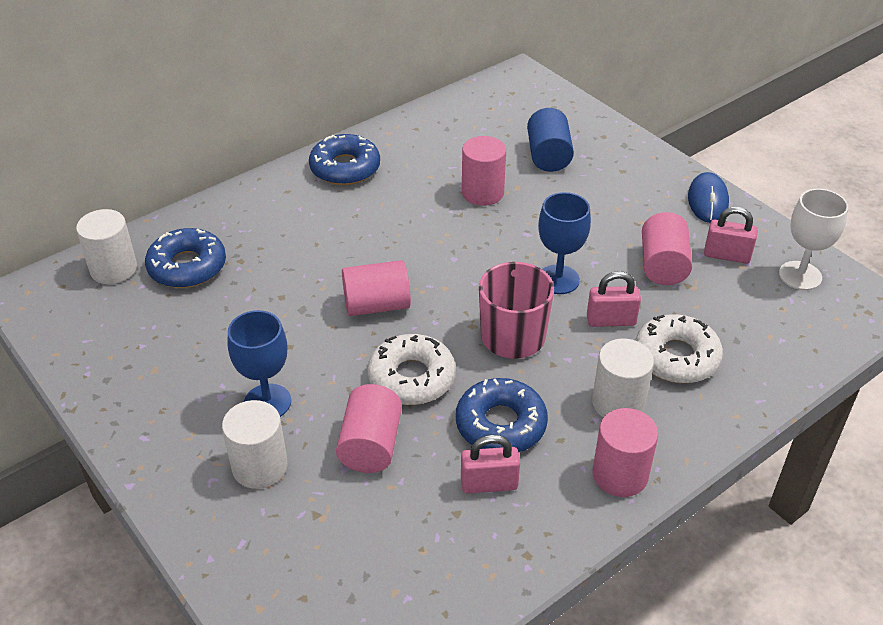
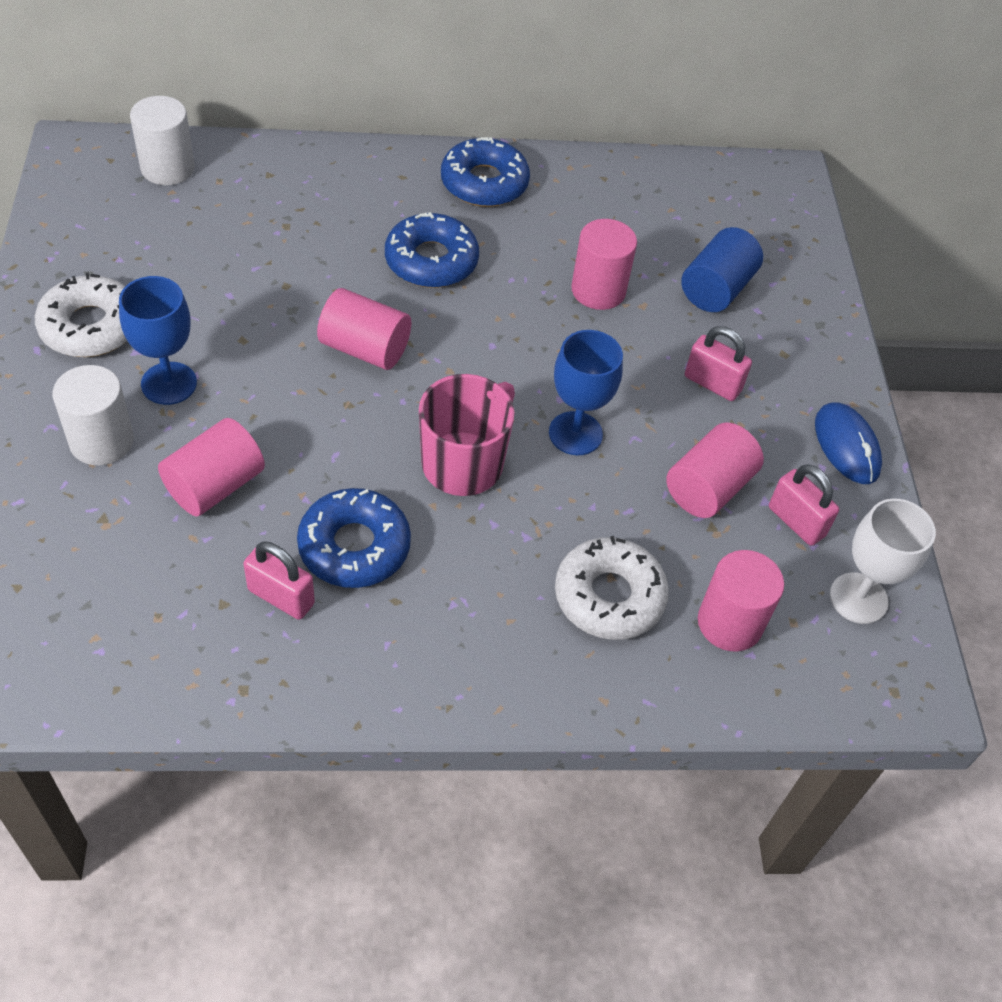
camera: 30 degrees right, 10 degrees up
blue donut [145,228,226,288] -> blue donut moved to [385,212,479,288]
white donut [367,334,456,405] -> white donut moved to [35,272,127,357]
pink padlock [587,271,641,327] -> pink padlock moved to [685,327,752,401]
white cylinder [592,339,654,418] -> none
pink cylinder [592,408,658,497] -> pink cylinder moved to [698,550,784,651]
blue mouse [688,172,729,223] -> blue mouse turned 60 degrees counterclockwise [815,402,882,484]

